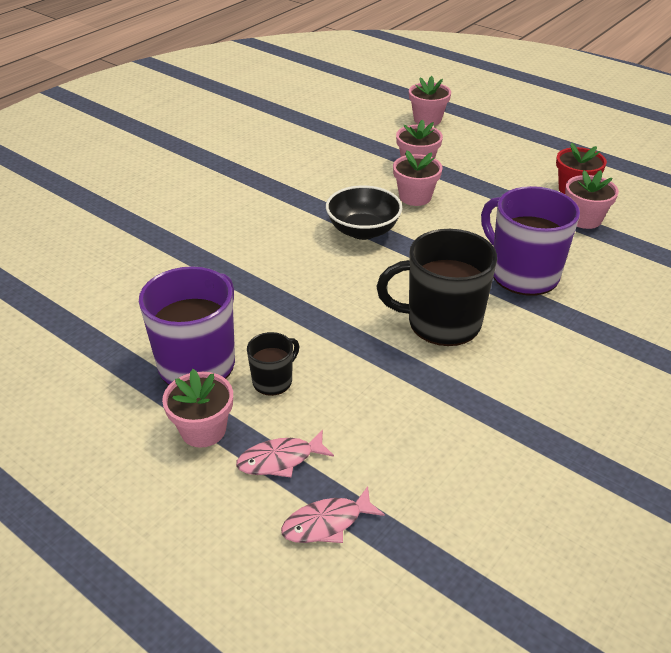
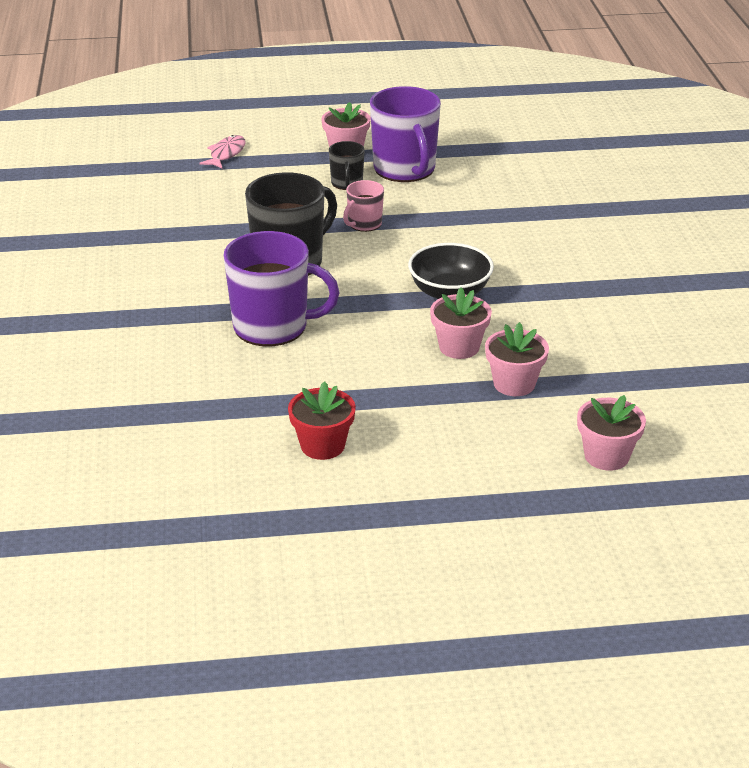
camera: 135 degrees right, 5 degrees down
pink fish [236,430,334,478] -> none
pink flower pot [565,170,619,229] -> none
none -> pink mug [343,180,384,232]

